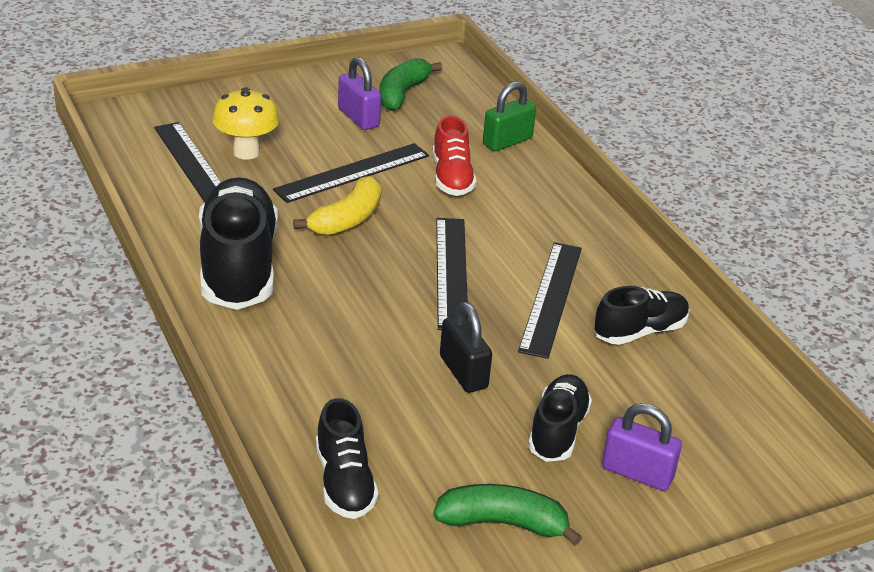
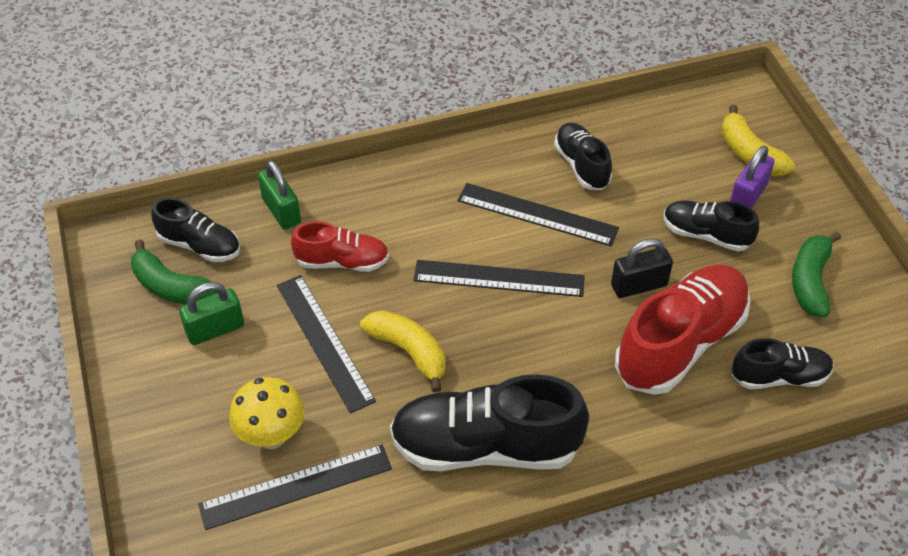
camera: 80 degrees left, 15 degrees up
purple padlock [338,57,381,130] -> green padlock [179,282,244,345]
none -> black shoe [151,198,240,262]
none -> red shoe [615,265,751,395]
none -> yellow banana [721,105,795,176]

